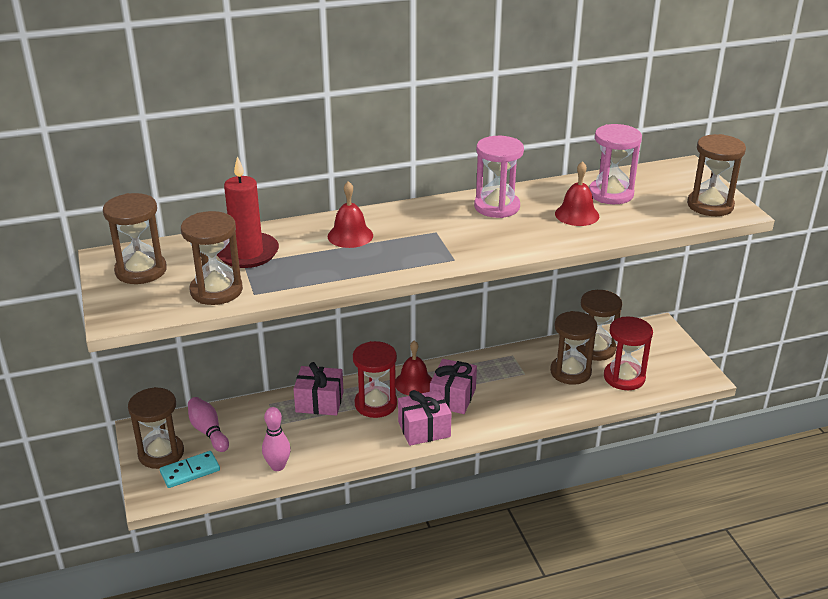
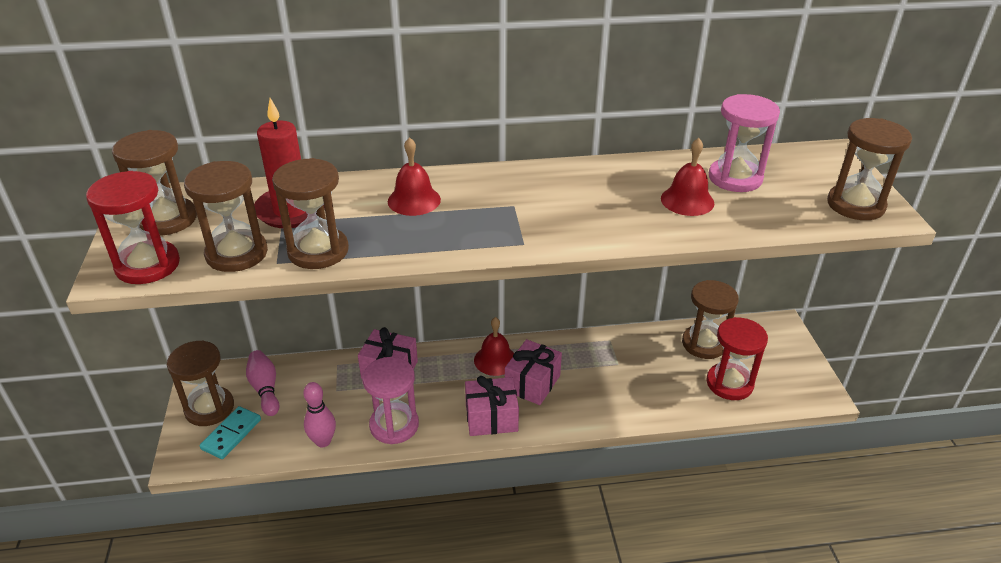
camera: 10 degrees right, 5 degrees up
turquoise domino [160,451,220,488] -> turquoise domino turned 45 degrees counterclockwise [200,406,261,459]
red hourglass [353,341,397,418] -> red hourglass moved to [86,171,180,284]
pink hourglass [474,136,524,218] -> pink hourglass moved to [362,357,419,444]
brown hourglass [550,311,597,385] -> brown hourglass moved to [272,158,349,269]

